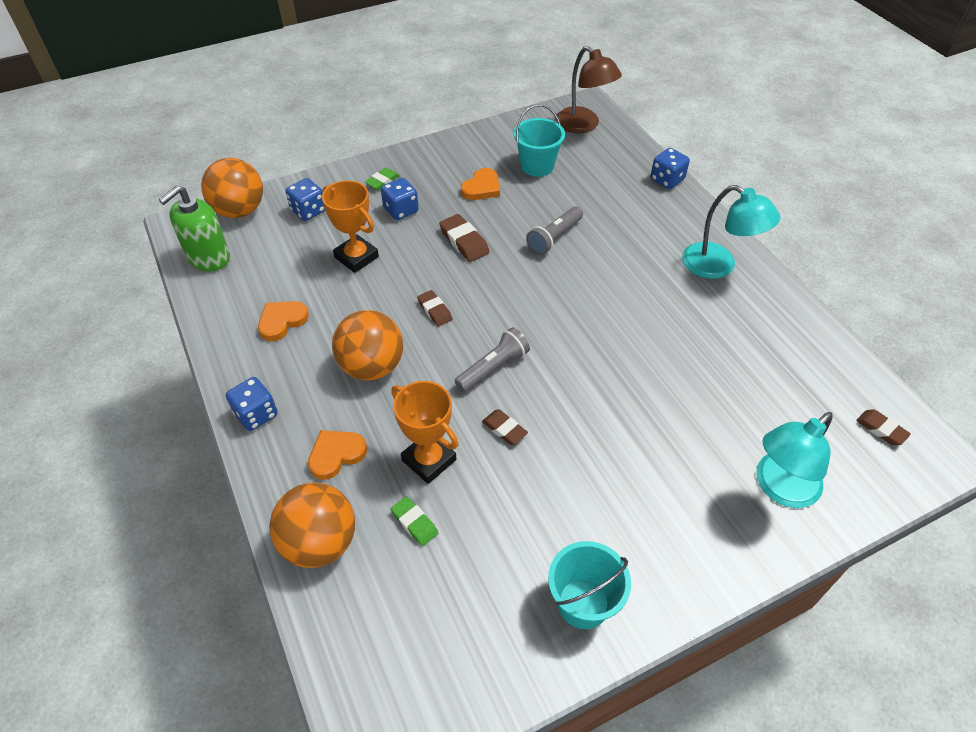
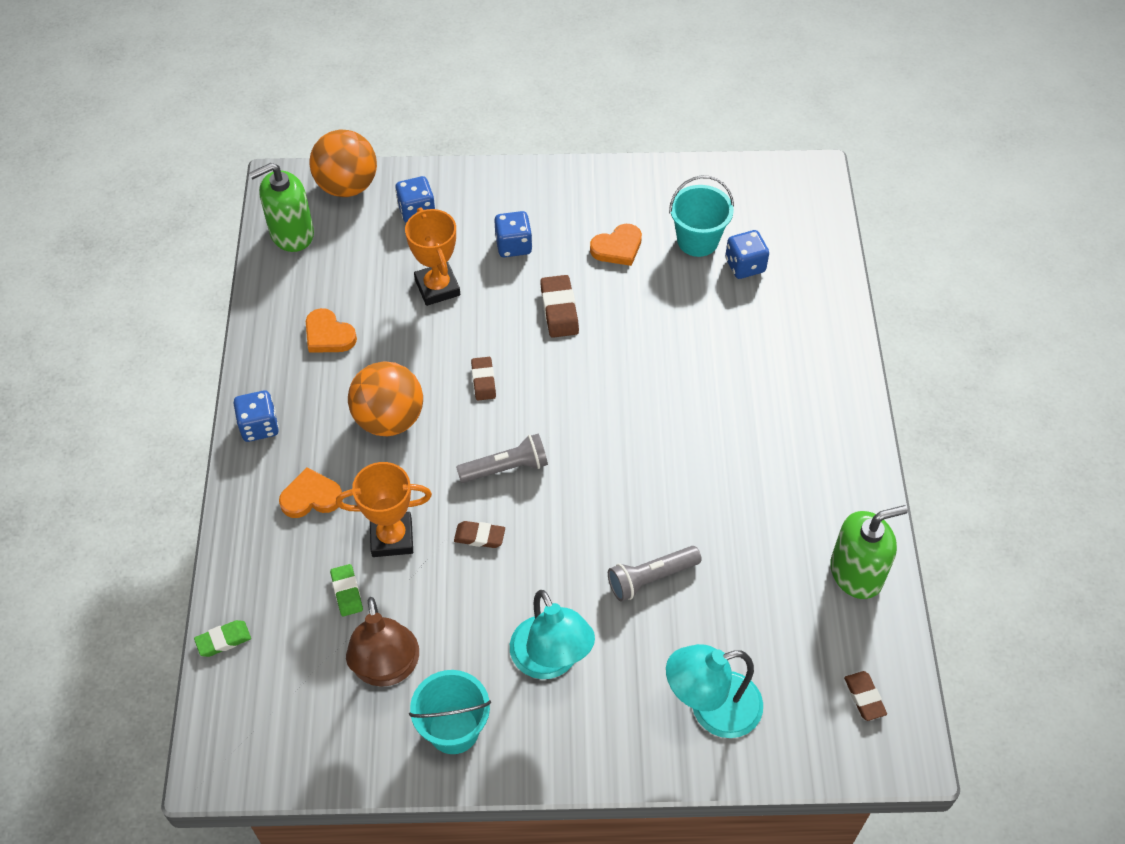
camera: 25 degrees right, 5 degrees up
orange heart [258,301,309,341] -> orange heart turned 120 degrees counterclockwise [306,308,357,353]
orange ball [269,482,355,568] -> none
green eraser [365,167,400,190] -> green eraser moved to [194,620,251,657]
orange trophy [391,381,459,484] -> orange trophy turned 75 degrees counterclockwise [336,462,432,557]
brown eraser [482,410,528,445] -> brown eraser turned 60 degrees counterclockwise [454,521,505,548]
grey flashlight [526,206,583,255] -> grey flashlight moved to [608,546,702,602]
brown lamp [555,46,622,133] -> brown lamp moved to [346,597,419,687]
blue dice [650,148,690,189] -> blue dice moved to [725,230,769,279]
turquoise lamp [682,185,781,279] -> turquoise lamp moved to [510,590,595,679]
none -> green soap dispenser [830,505,908,599]

